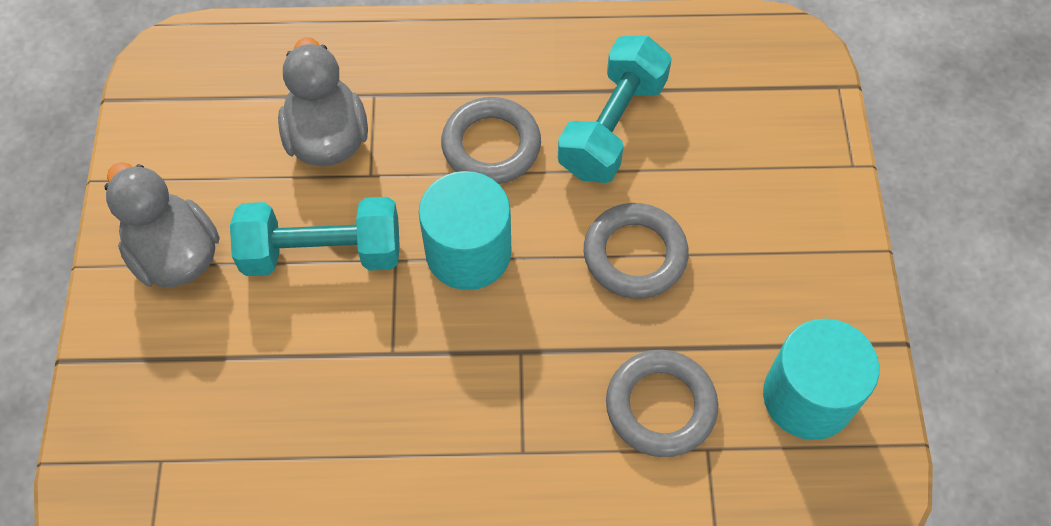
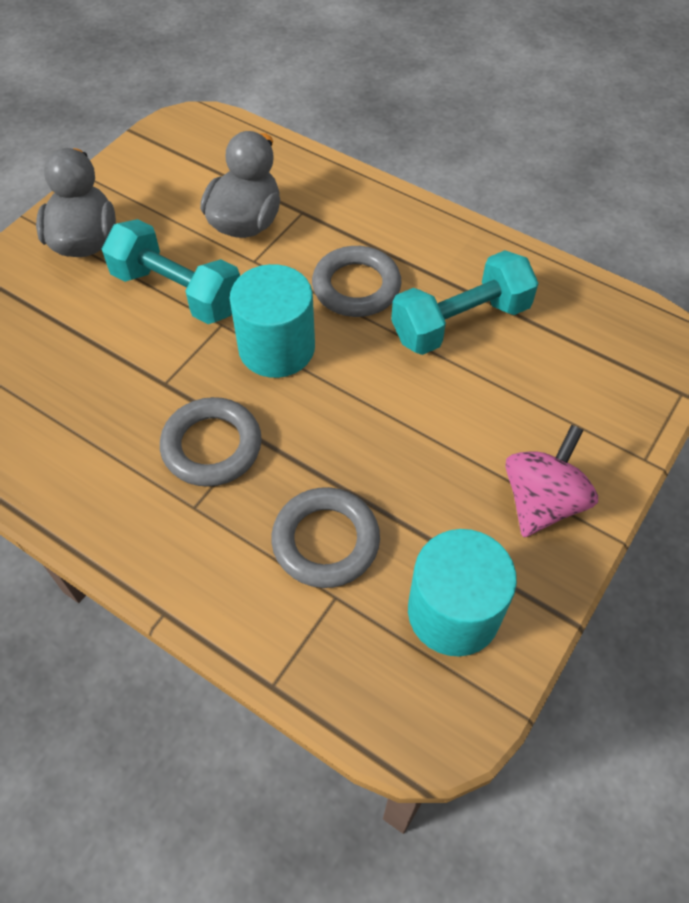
camera: 35 degrees right, 5 degrees down
grey ring [584,203,689,299] -> grey ring moved to [160,397,262,487]
none -> pink spinning top [505,425,598,537]

